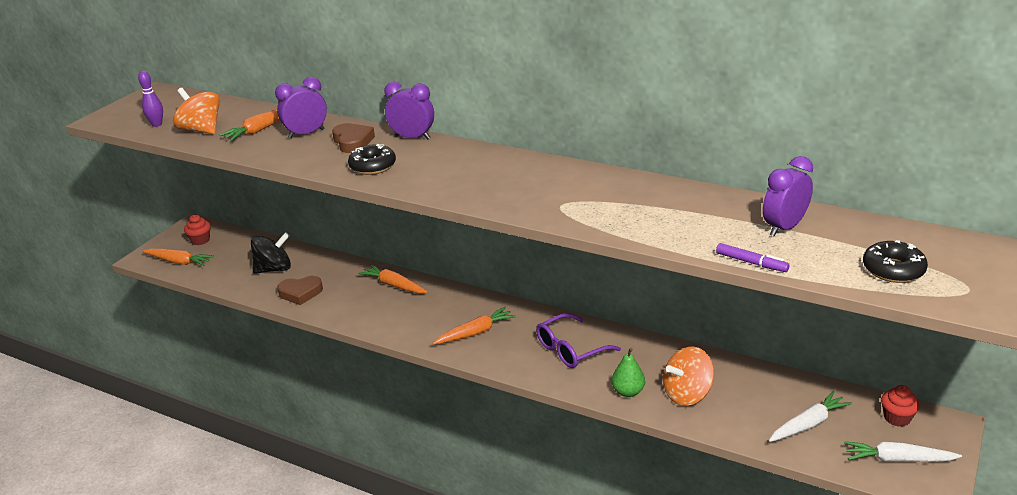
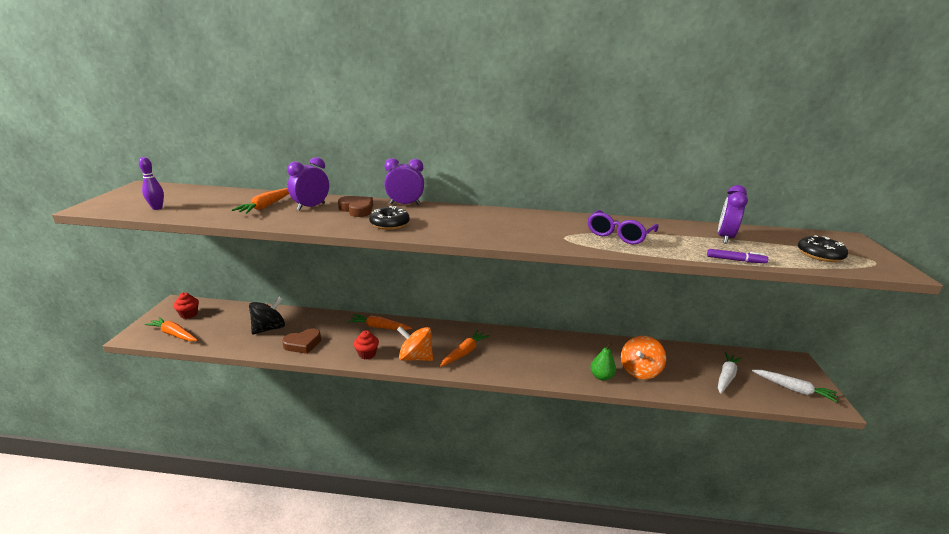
camera: 25 degrees left, 5 degrees down
orange carrot [143,249,214,266] -> orange carrot turned 150 degrees counterclockwise [144,317,198,341]
orange spinning top [173,88,220,134] -> orange spinning top moved to [397,326,433,361]
purple glasses [536,313,621,368] -> purple glasses moved to [588,210,659,245]
white carrot [844,441,962,462] -> white carrot turned 135 degrees counterclockwise [752,370,838,403]
red cupcake [881,385,920,427] -> red cupcake moved to [354,331,379,359]

